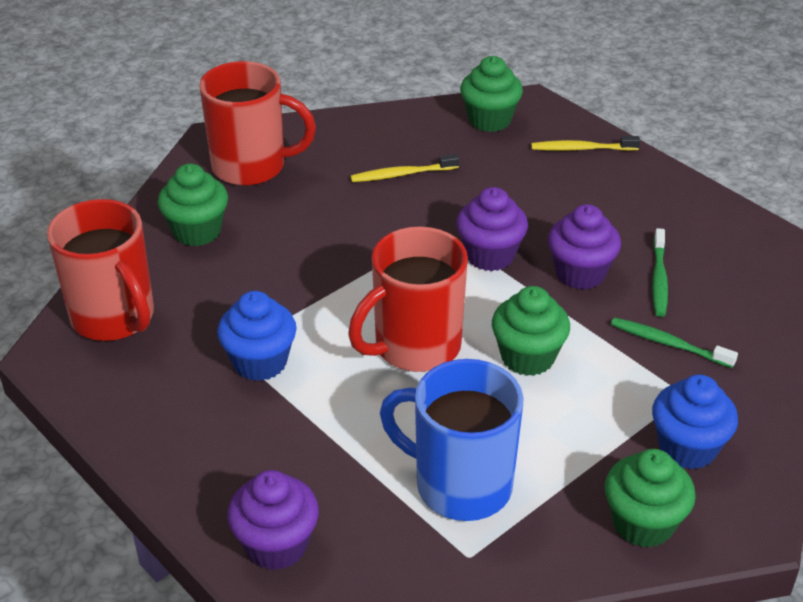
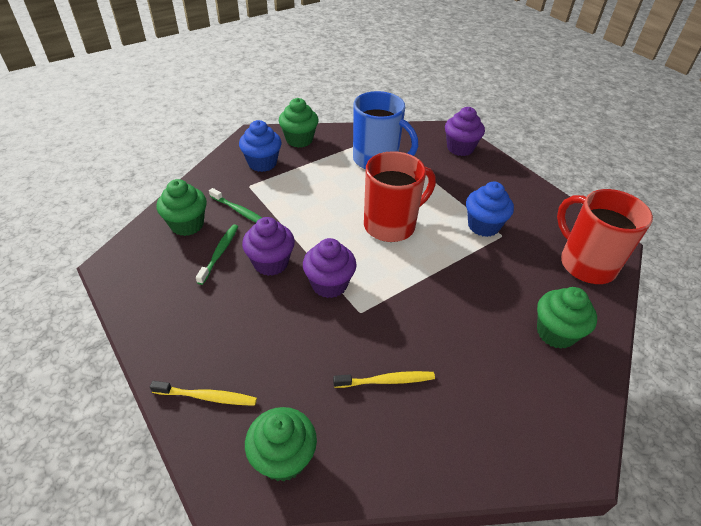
camera: 175 degrees left, 5 degrees up
red mug [199,61,316,186] -> none
green cupcake [492,286,570,376] -> green cupcake moved to [157,179,207,236]

